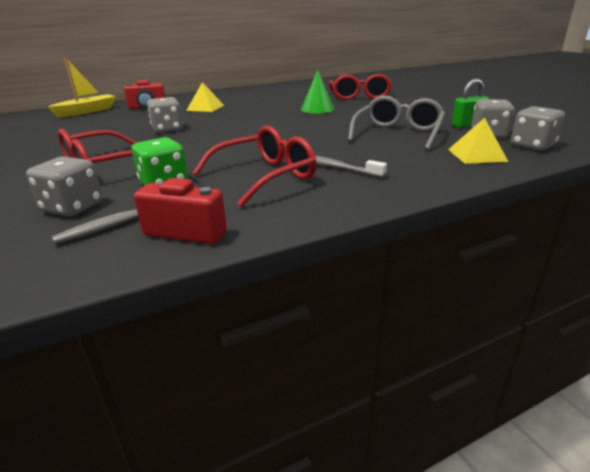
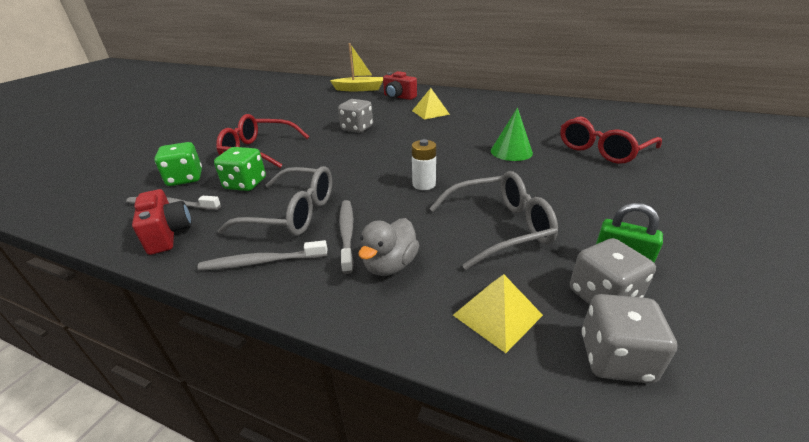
camera: 50 degrees right, 5 degrees up
grey dice [26,157,102,217] -> green dice [154,142,202,186]
red glasses [193,125,317,207] -> grey glasses [217,166,332,236]
none -> grey toothbrush [197,240,327,271]
none -> grey duck [358,218,419,276]
none -> white battery [412,139,436,190]

